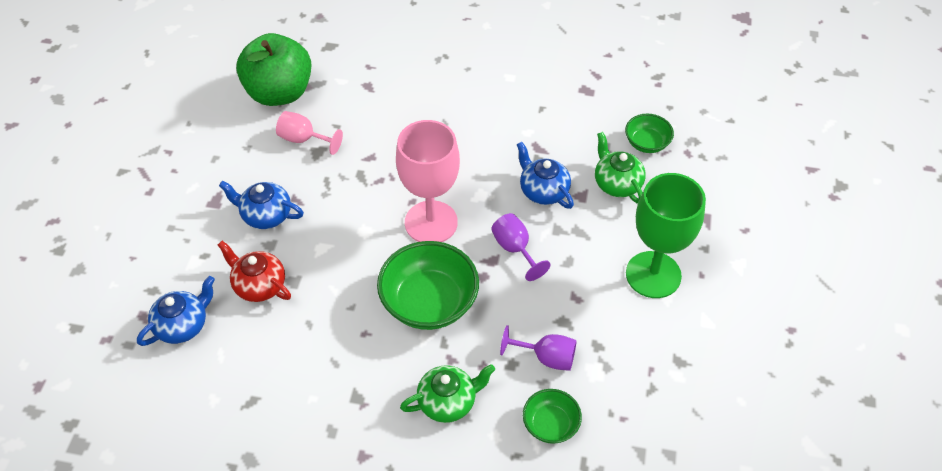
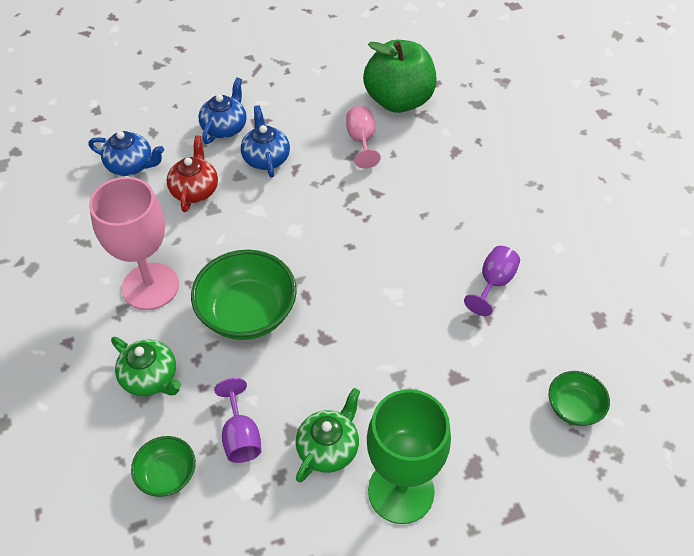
camera: 60 degrees right, 0 degrees up
pink goblet [396,120,460,242] -> pink goblet moved to [89,177,179,310]
purple goblet [491,213,551,281] -> purple goblet moved to [464,246,520,316]
blue teapot [516,142,574,209] -> blue teapot moved to [198,77,247,144]
green teapot [595,132,646,204] -> green teapot moved to [296,388,360,482]

